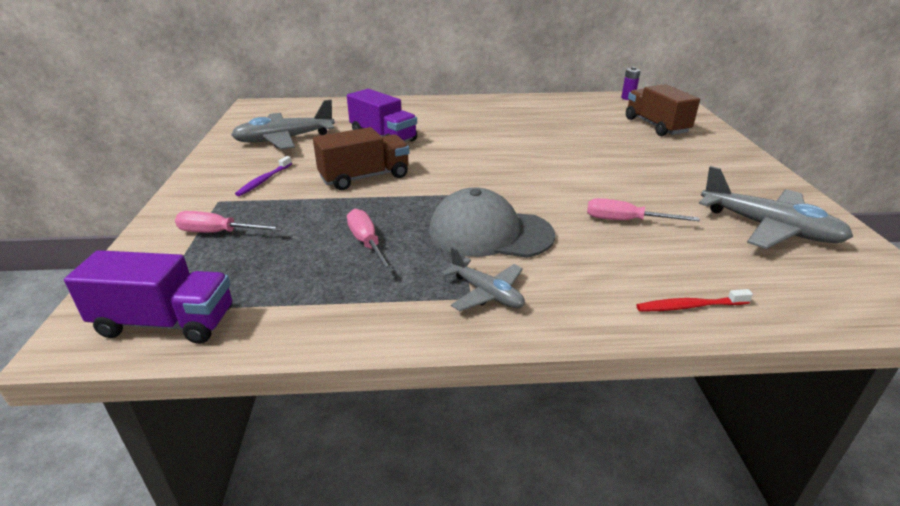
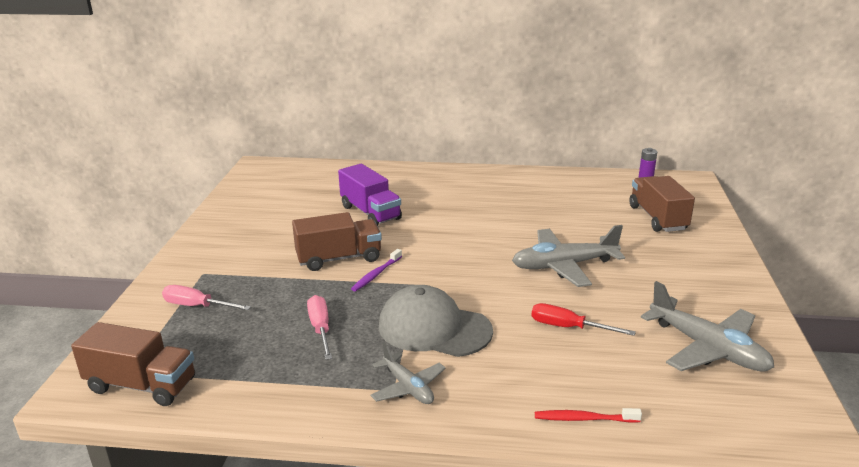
camera: 10 degrees right, 5 degrees down
purple truck [64,250,232,344] -> brown truck [71,322,195,406]
grey plane [231,100,335,150] -> grey plane moved to [512,225,625,287]
purple toothbrush [235,156,292,196] -> purple toothbrush moved to [351,249,402,292]
pink screwdriver [587,198,700,221] -> red screwdriver [531,303,636,336]

